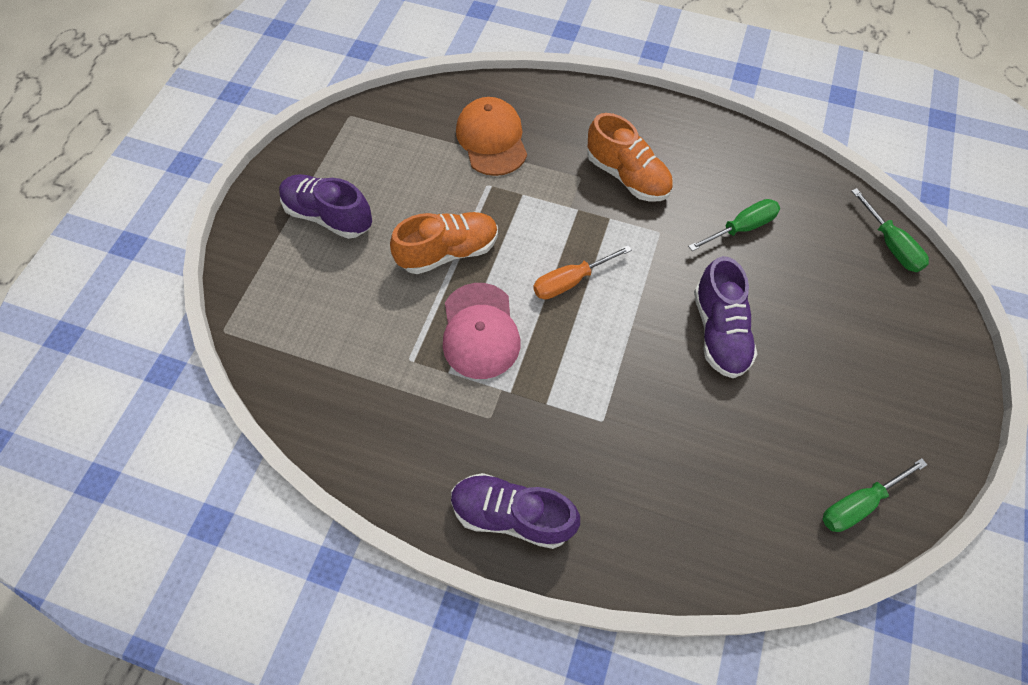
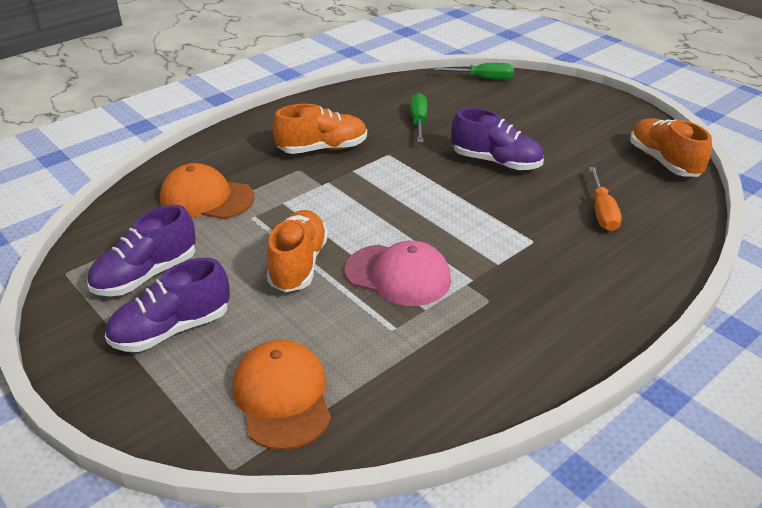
camera: 60 degrees left, 25 degrees down
purple shoe [451,473,580,549] -> purple shoe moved to [87,205,196,296]
orange screwdriver [533,245,632,299] -> orange screwdriver moved to [589,167,622,231]
green screwdriver [823,458,927,532] -> orange shoe [630,118,712,177]
none -> orange cap [233,339,331,450]

